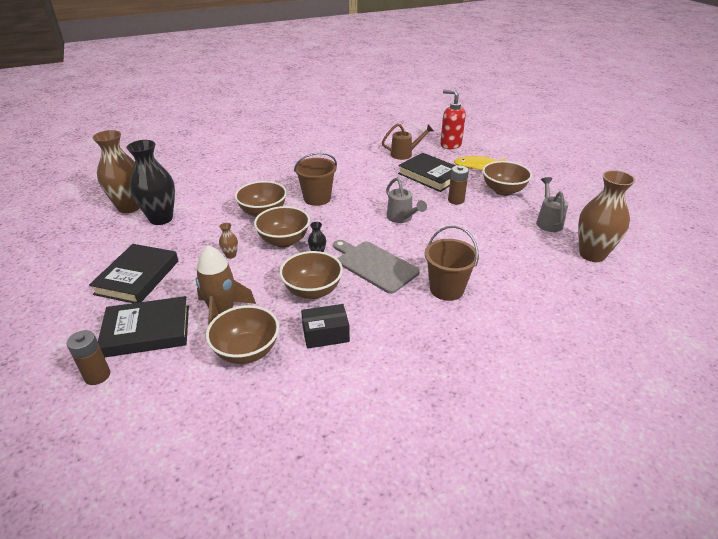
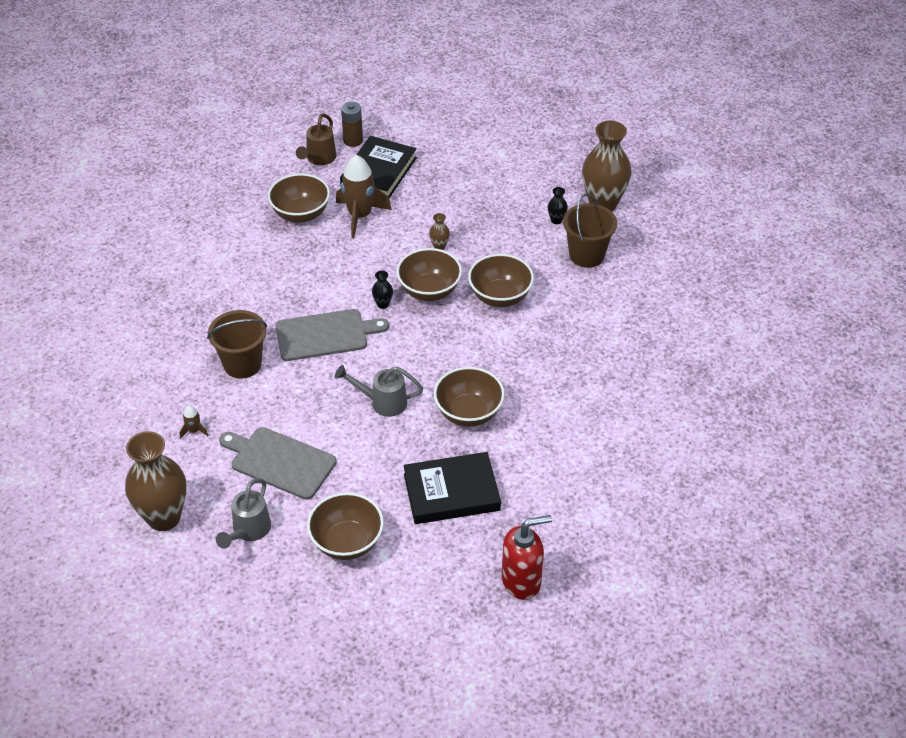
camera: 125 degrees right, 10 degrees up
black book [89,244,178,303] -> none
black vase [126,140,175,225] -> black vase [548,187,568,224], size x0.41
brown bowl [279,251,343,299] -> brown bowl moved to [434,367,505,427]
brown bucket [294,152,337,206] -> brown bucket moved to [563,193,617,268]
black box [301,304,350,349] -> none
brown watering can [382,123,433,160] -> brown watering can moved to [296,113,336,165]
brown battery [448,166,469,205] -> none
yellow fish [454,156,505,171] -> none
grey watering can [536,177,568,232] -> grey watering can turned 75 degrees clockwise [216,478,271,549]
none -> brown rocket [180,405,209,439]
none -> grey cutting board [219,427,337,500]

